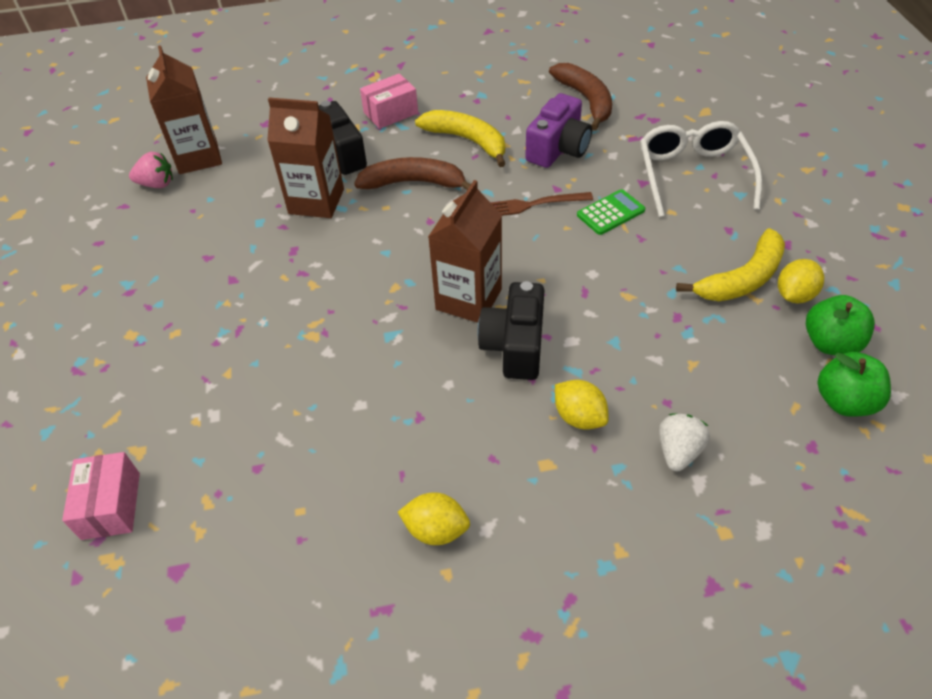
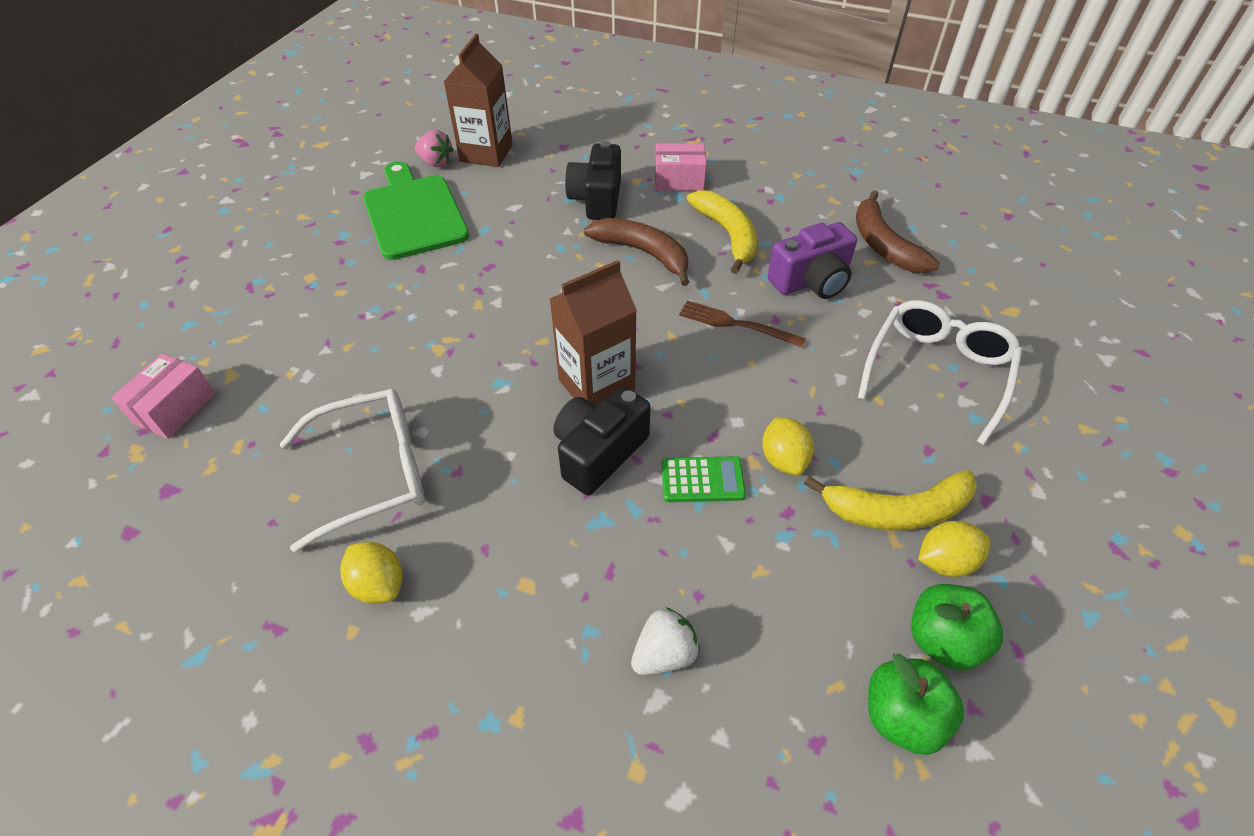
camera: 30 degrees right, 0 degrees up
brown carton [267,97,344,218] -> none
brown banana [549,63,612,130] -> brown banana turned 150 degrees clockwise [856,191,940,273]
yellow lemon [555,380,609,429] -> yellow lemon moved to [762,417,814,475]
green calculator [577,189,645,235] -> green calculator moved to [661,456,746,502]
none -> white glasses [280,389,425,552]
none -> green cutting board [363,162,469,260]

